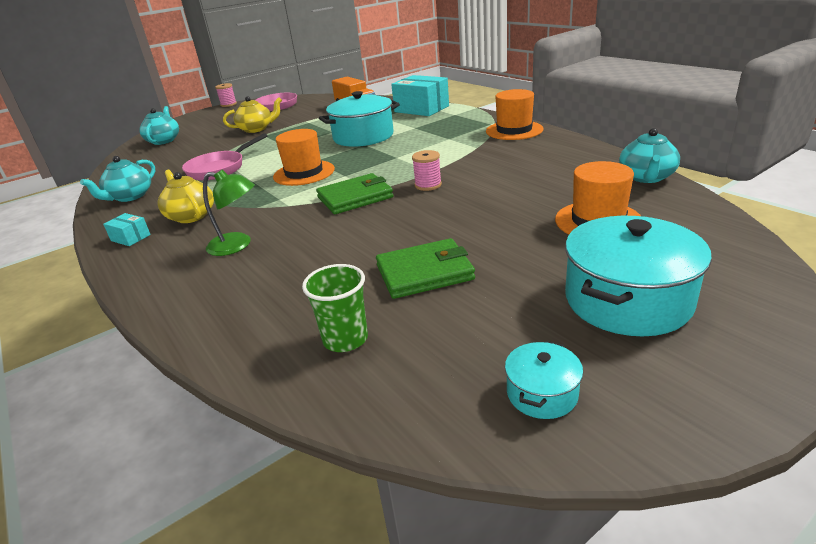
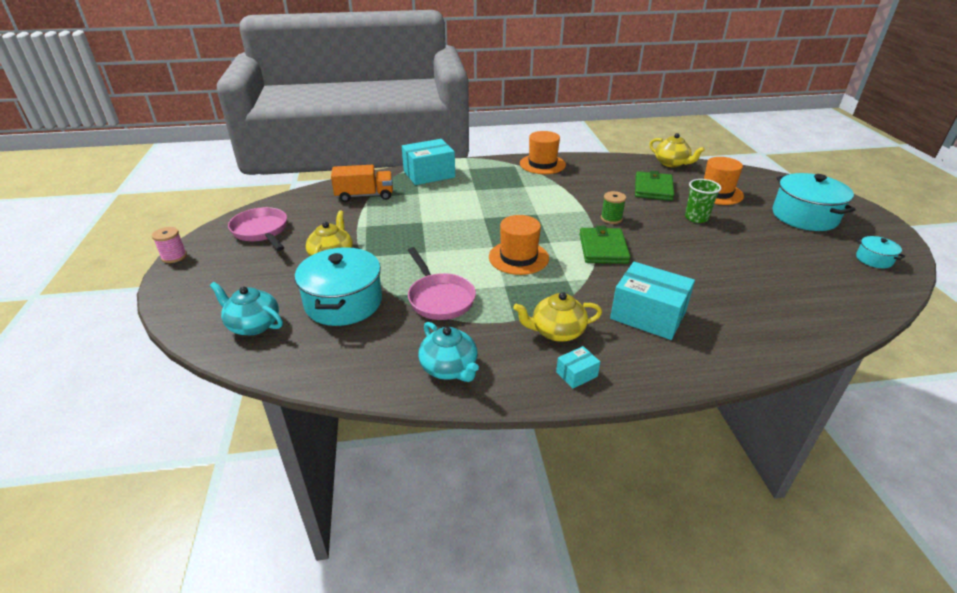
camera: 65 degrees left, 5 degrees up
green lamp [203,169,255,256] -> turquoise box [610,262,695,340]
green cup [302,264,368,352] -> green cup moved to [685,179,721,223]
turquoise pot [319,91,400,147] -> turquoise pot moved to [295,247,382,326]
green wallet [376,238,475,299] -> green wallet moved to [635,171,674,201]
pink spool [412,150,442,191] -> green spool [601,191,626,224]
turquoise teapot [619,128,680,183] -> yellow teapot [650,133,705,167]

